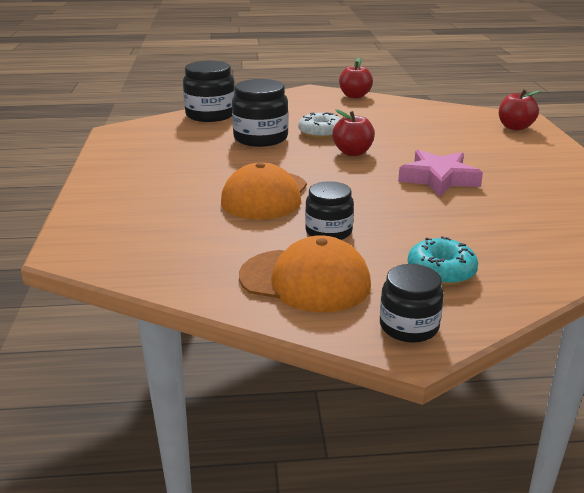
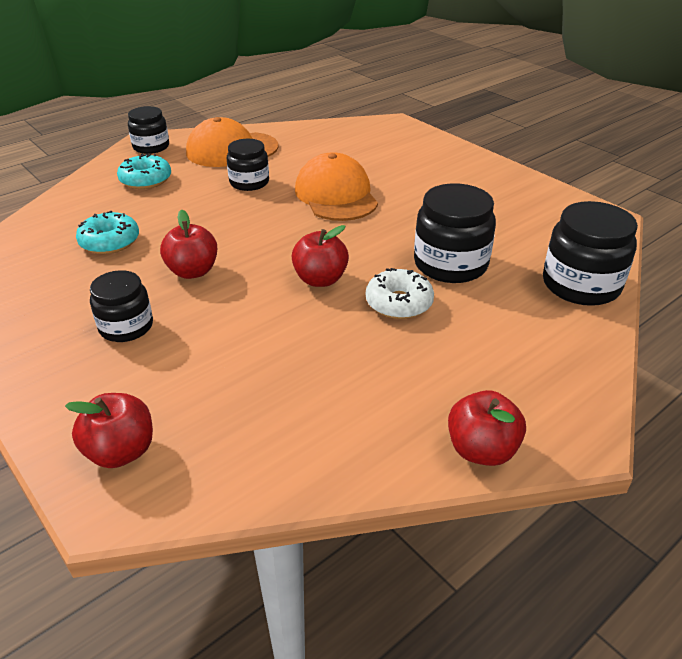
camera: 145 degrees right, 10 degrees up
pink star [398,150,483,196] -> red apple [160,209,217,279]
none -> turquoise donut [76,211,139,254]
none -> black jar [90,270,153,342]

